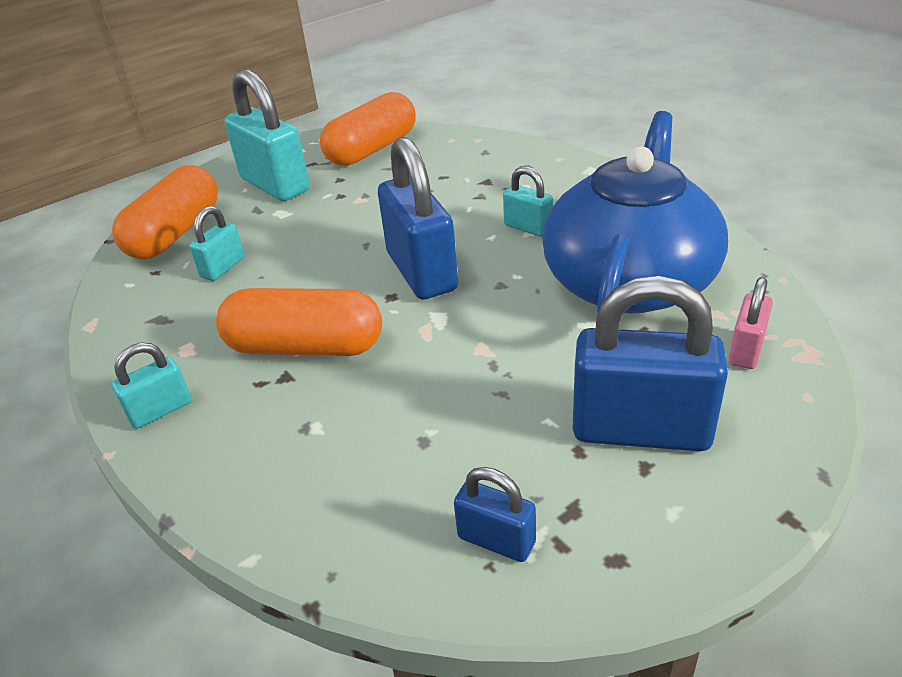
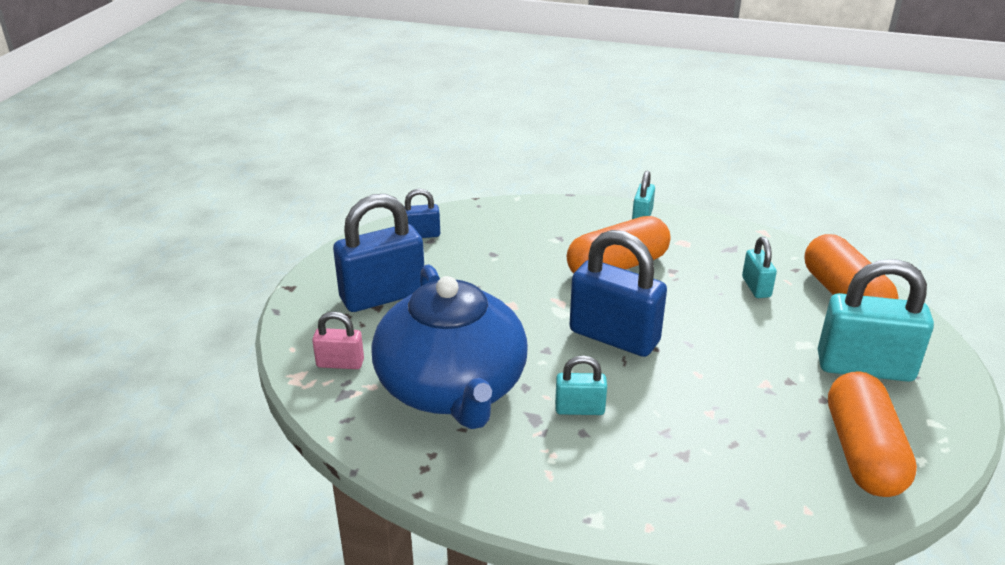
camera: 140 degrees right, 5 degrees down
pink padlock [729,277,773,369] -> pink padlock turned 75 degrees counterclockwise [312,311,364,369]

